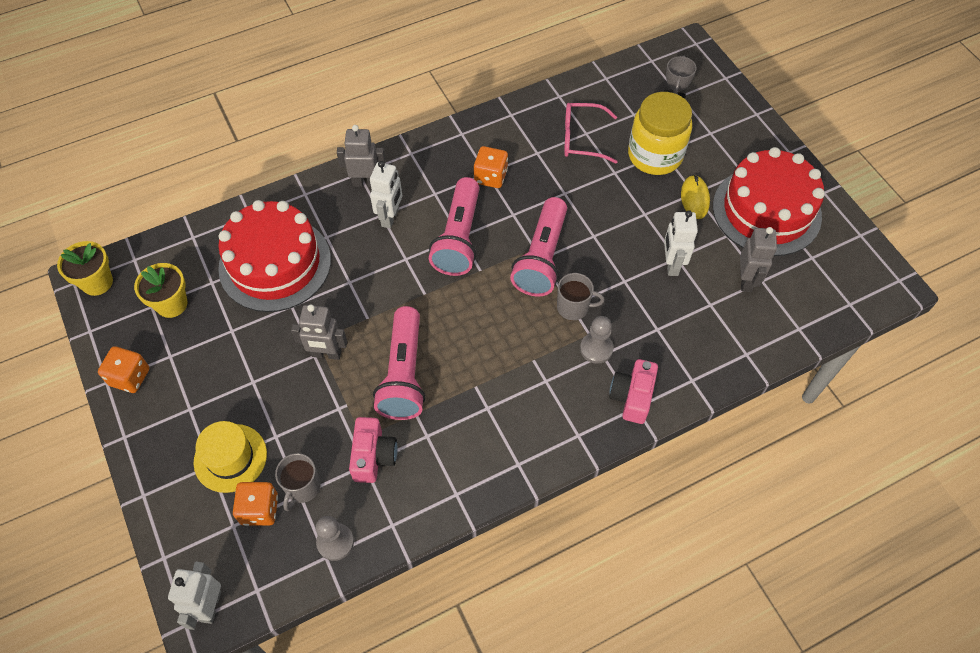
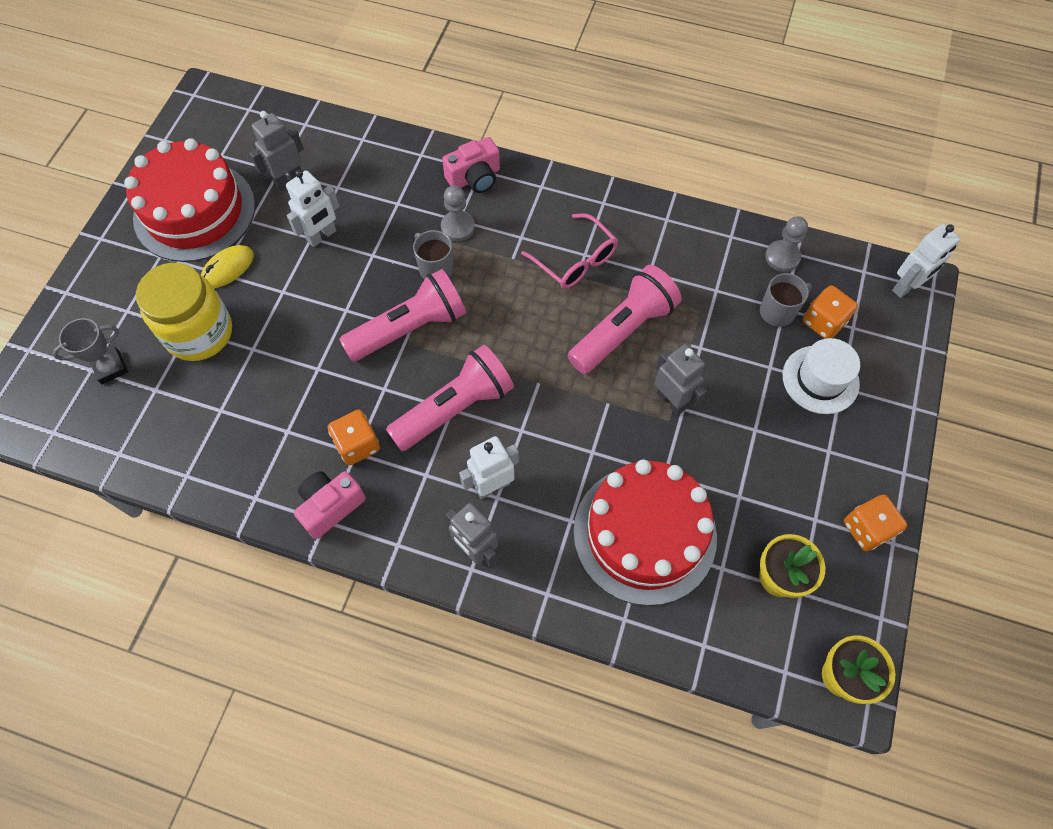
camera: 135 degrees left, 5 degrees up
yellow hat [194,421,267,493] -> white hat [783,338,860,414]
pink camera [349,417,398,483] -> pink camera moved to [294,471,366,539]
pink glasses [564,103,617,164] -> pink glasses moved to [521,213,618,289]

